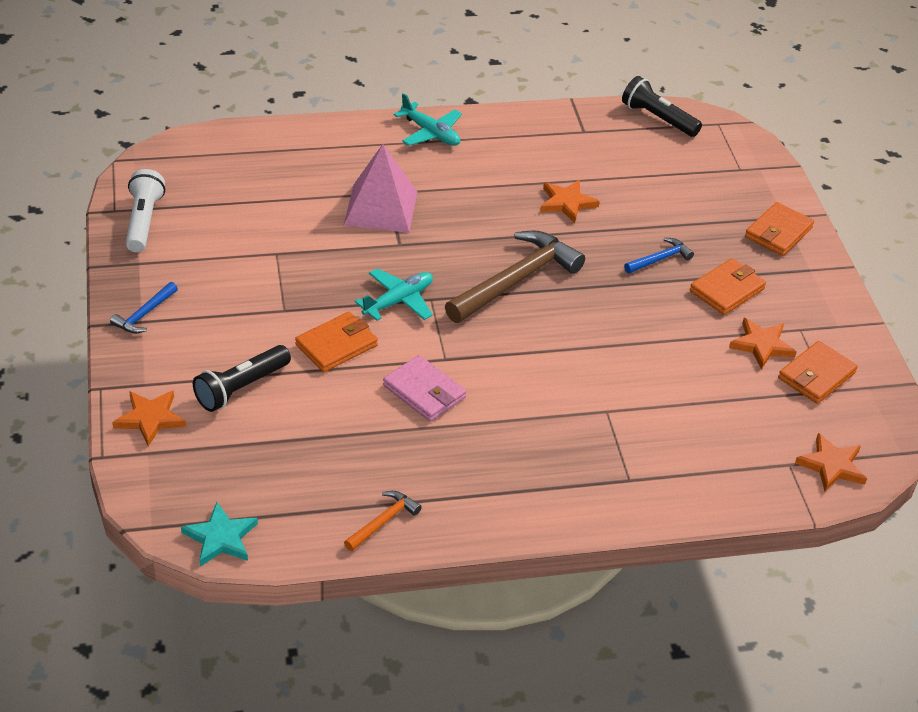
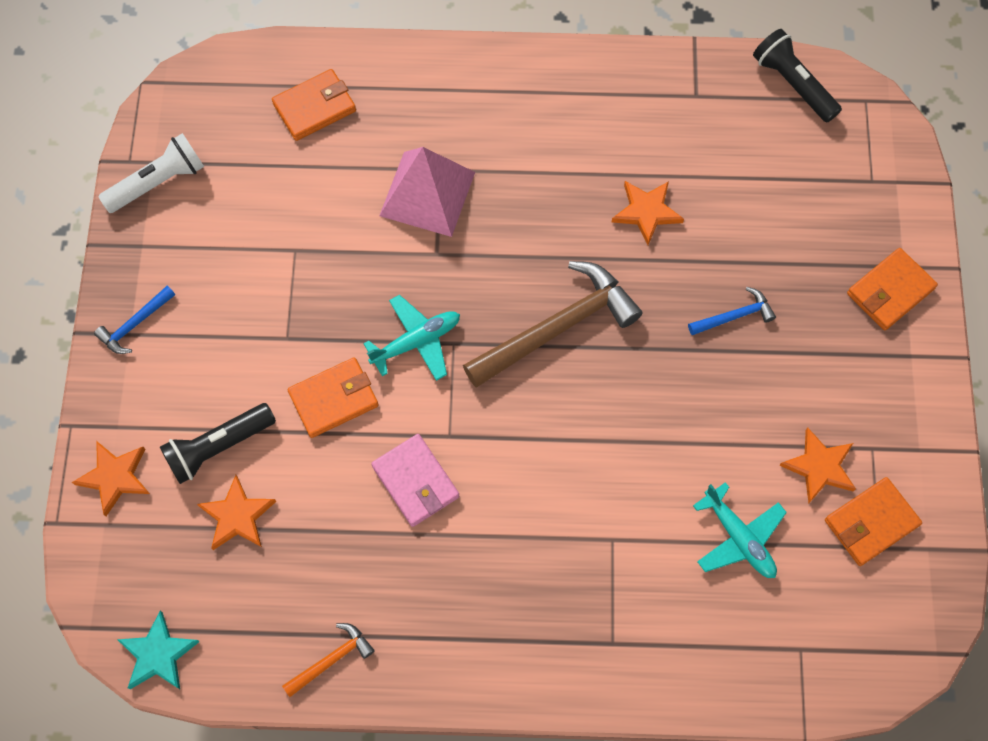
camera: 15 degrees right, 25 degrees up
white flashlight [126,169,165,252] -> white flashlight turned 45 degrees clockwise [98,133,204,213]
turquoise plane [394,93,462,146] -> turquoise plane moved to [693,482,787,578]
orange wallet [690,258,766,315] -> orange wallet moved to [272,69,356,141]
orange star [795,433,867,492] -> orange star moved to [197,475,276,550]

